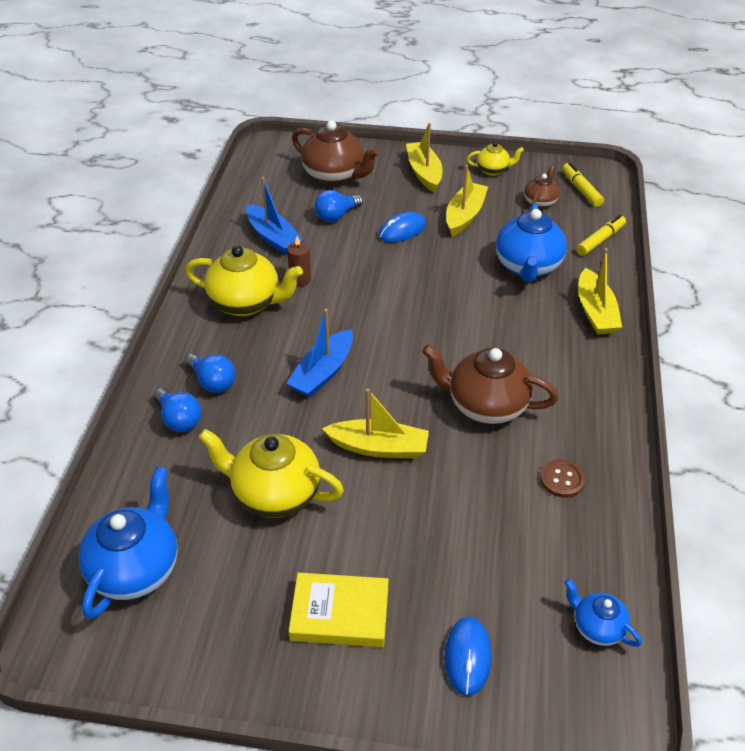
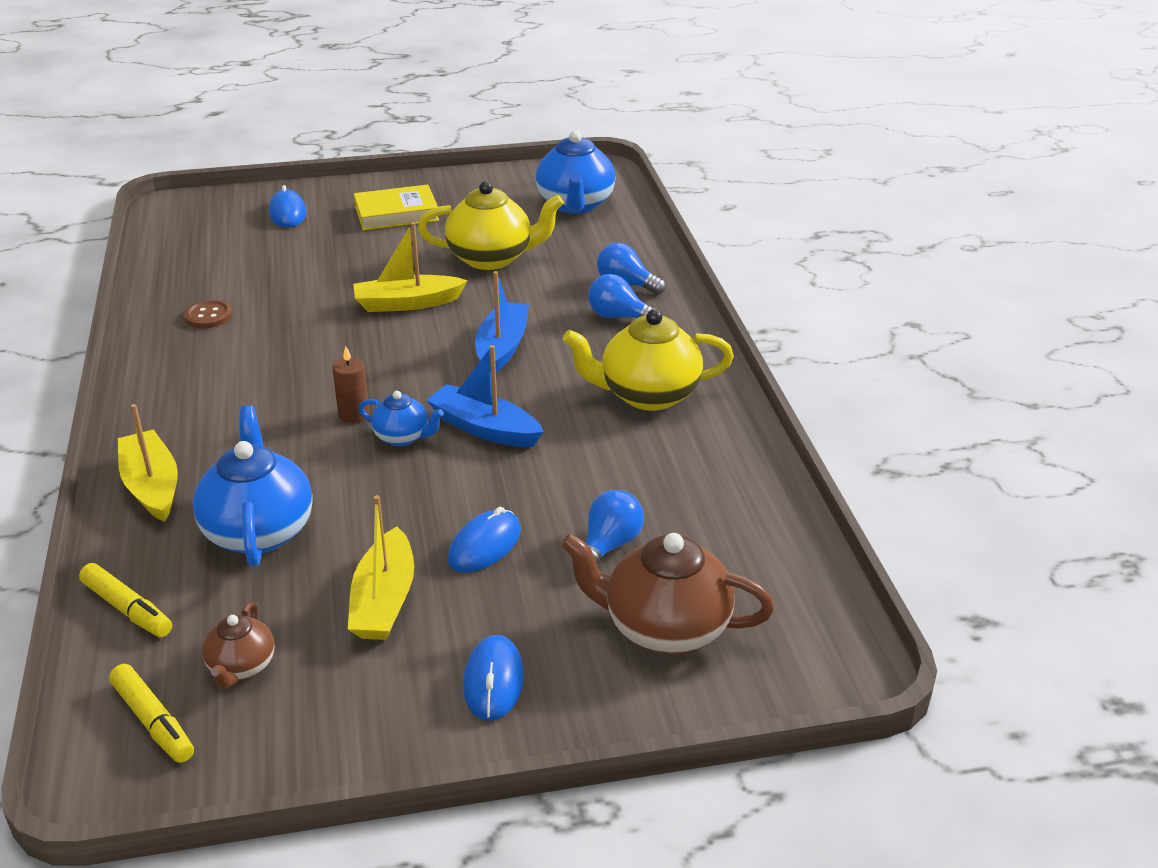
camera: 160 degrees right, 10 degrees down
blue boat [246,177,303,255] -> blue boat moved to [426,345,544,447]
brown candle [287,236,311,287] -> brown candle moved to [332,346,370,423]
yellow boat [406,123,443,192] -> blue mouse [463,635,524,721]
brown teapot [422,344,558,424] -> none
yellow teapot [467,142,524,176] -> none
blue teapot [564,579,642,647] -> blue teapot moved to [359,391,444,446]
yellow marker [577,215,626,256] -> yellow marker turned 75 degrees counterclockwise [79,563,172,637]

